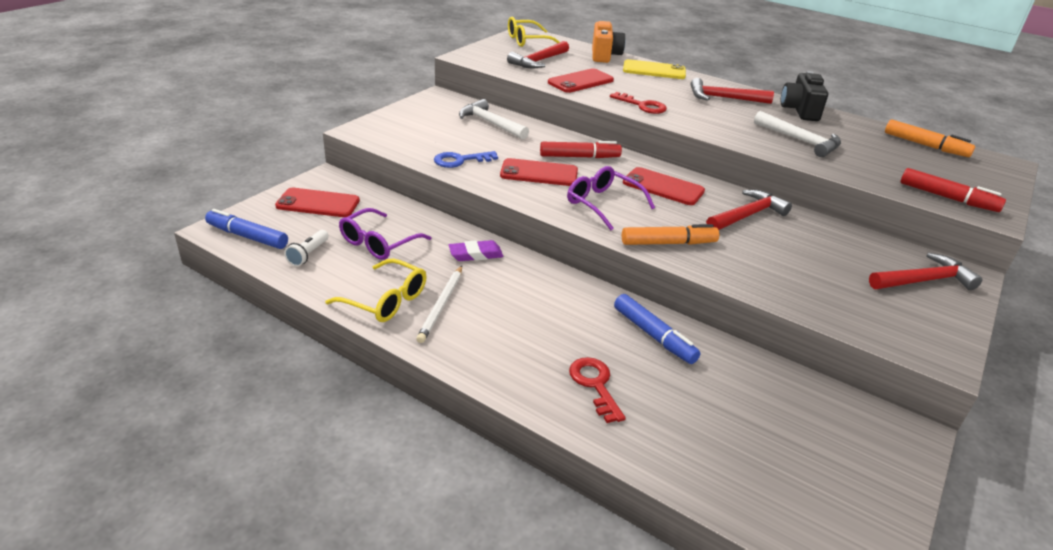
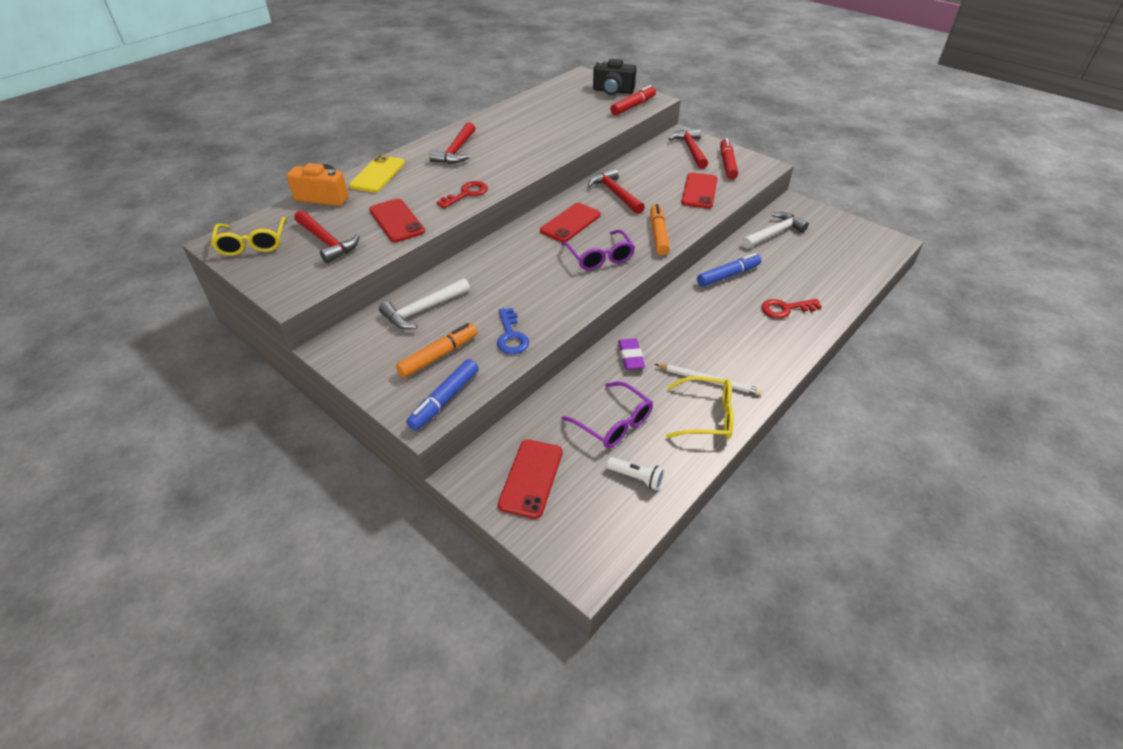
camera: 80 degrees left, 10 degrees up
blue marker [205,209,288,249] -> blue marker moved to [406,359,479,431]
yellow glasses [325,258,426,322] -> yellow glasses turned 60 degrees clockwise [666,376,734,439]
red phone [500,158,578,186] -> red phone moved to [681,172,718,209]
red marker [540,141,622,158] -> red marker moved to [720,138,738,179]
purple glasses [567,166,655,231] -> purple glasses turned 75 degrees counterclockwise [562,229,635,270]
white hammer [754,111,841,157] -> white hammer moved to [742,212,809,249]
black camera [781,71,828,121] -> black camera moved to [593,59,637,95]
orange marker [885,119,975,157] -> orange marker moved to [396,323,478,378]

